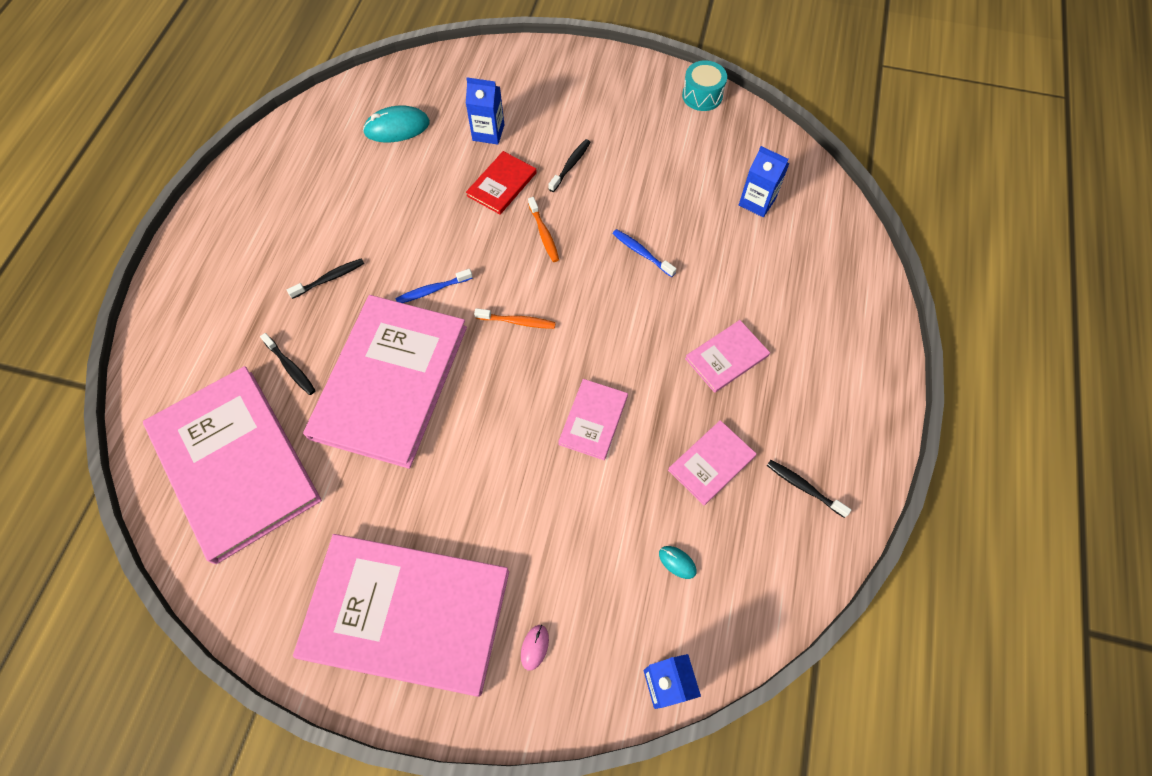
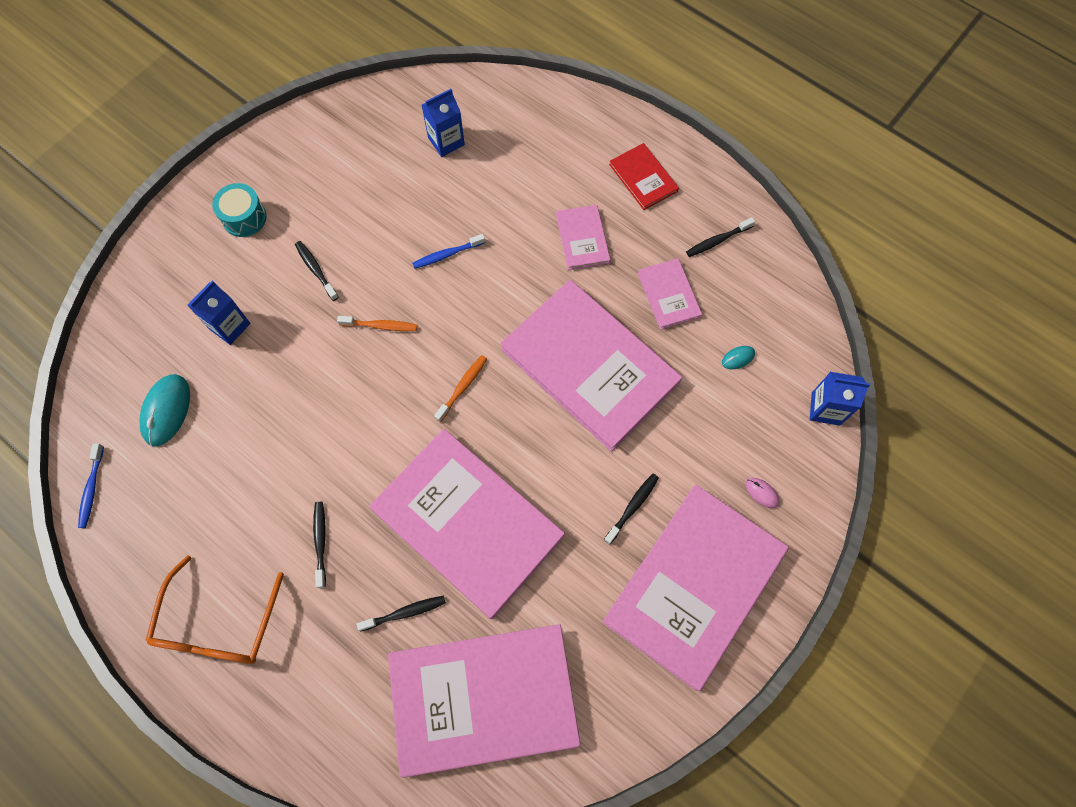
camera: 65 degrees left, 5 degrees up
blue toothbrush [395,269,473,303] -> blue toothbrush moved to [78,443,104,528]
red book [466,151,537,214] -> red book moved to [609,143,679,210]
pink book [558,379,628,460] -> pink book [500,280,682,452], size x2.24
turquoise drum [682,60,727,111] -> turquoise drum moved to [212,183,267,237]
none -> orange glasses [145,555,284,664]
none -> black toothbrush [604,474,659,544]

